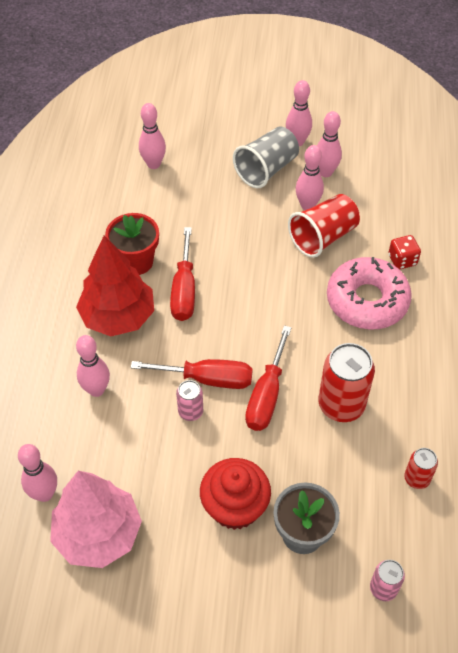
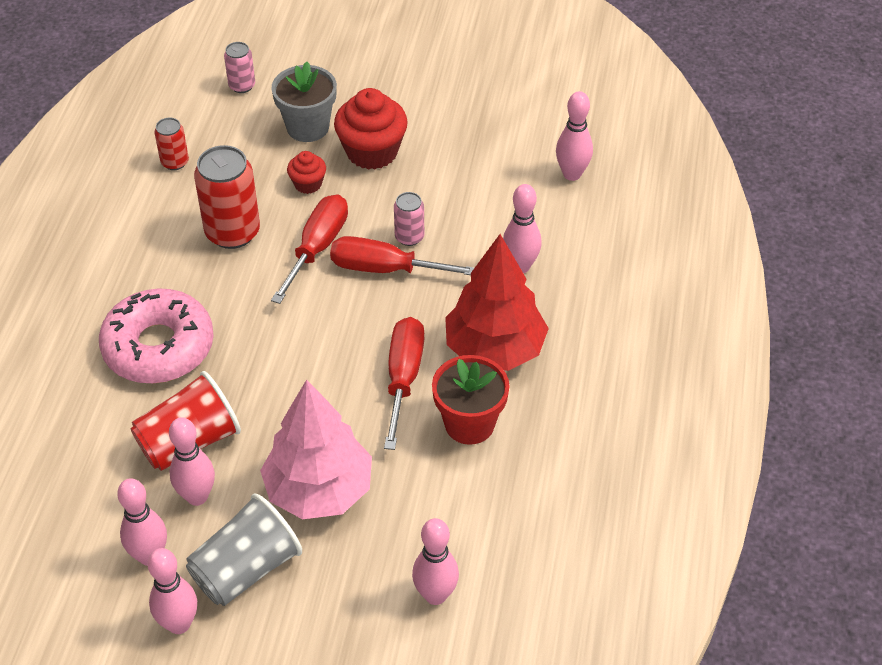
camera: 175 degrees left, 5 degrees down
pink tree [50,471,142,568] -> pink tree moved to [260,380,372,519]
red dice [388,235,421,270] -> none
none -> red cupcake [287,151,326,194]

